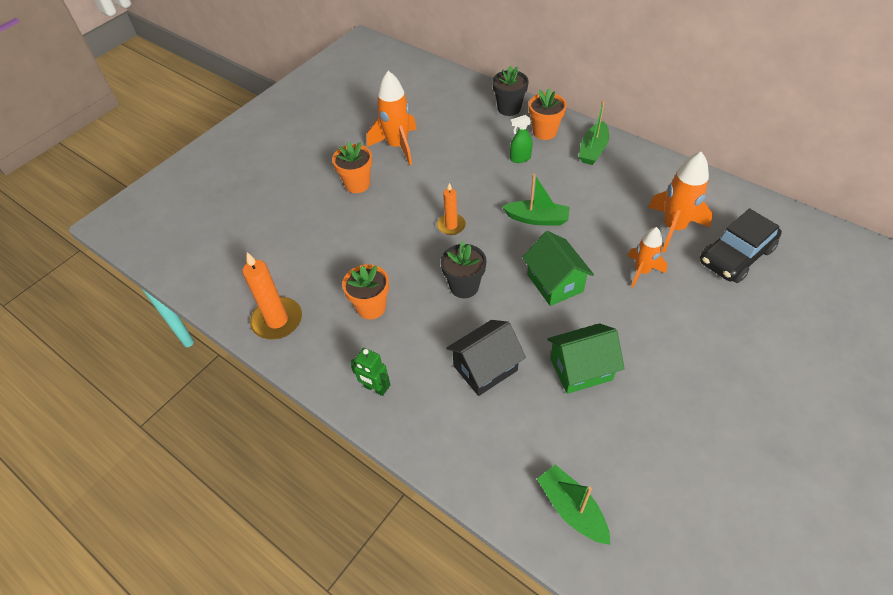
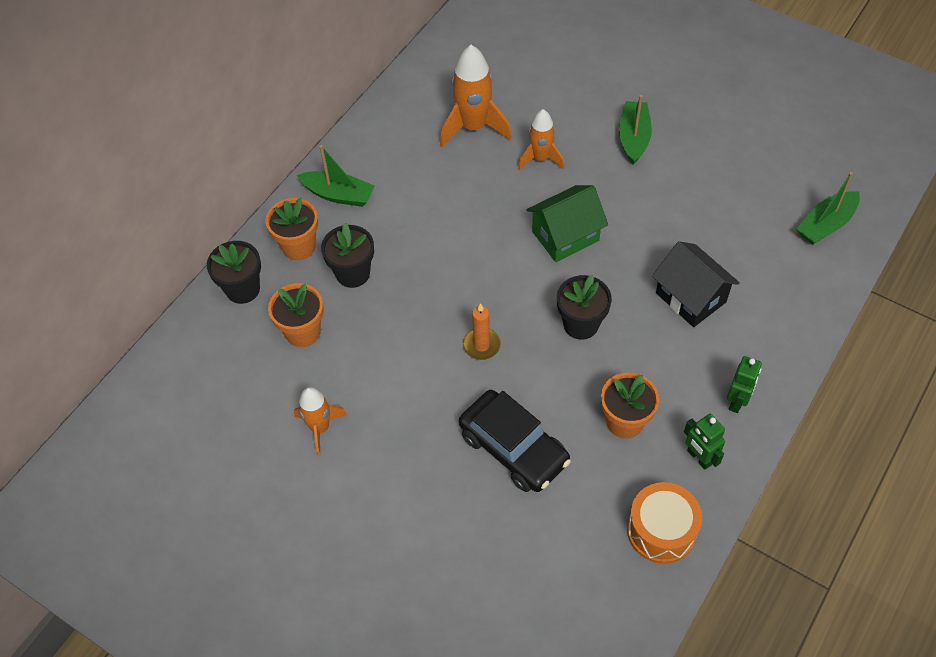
camera: 95 degrees left, 5 degrees up
orange candle [243,252,302,339] -> orange drum [627,482,702,564]
orange flower pot [332,142,372,193] -> orange flower pot moved to [268,283,323,347]
orange rocket [367,71,417,165] -> orange rocket [294,387,347,456], size x0.63
green boat [502,174,569,226] -> green boat moved to [619,95,652,164]
green spray bottle [510,115,533,163] -> black flower pot [321,223,374,288]
green house [547,323,625,394] -> none
black car [700,208,782,283] -> black car moved to [459,390,571,492]
none -> green robot [684,414,725,470]

